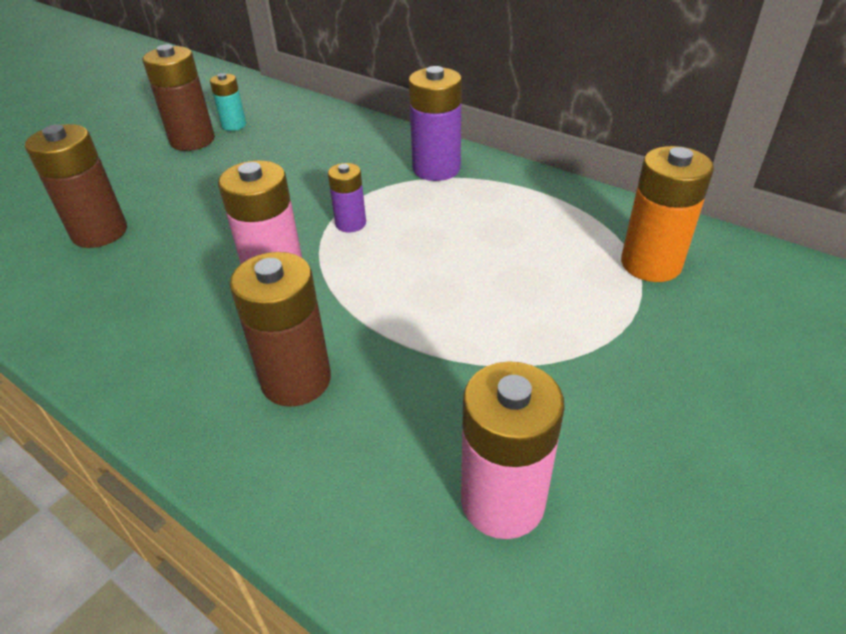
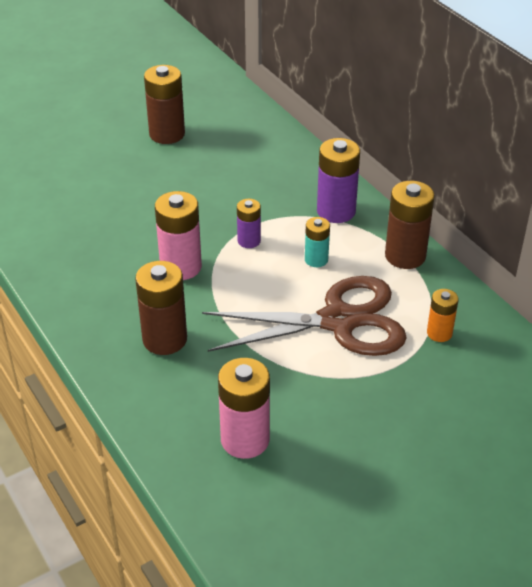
camera: 20 degrees right, 0 degrees up
brown battery [25,124,127,248] -> brown battery moved to [385,181,435,269]
turquoise battery [210,73,246,131] -> turquoise battery moved to [305,217,330,267]
orange battery [621,146,714,282] -> orange battery [427,289,459,342], size x0.58
none -> brown scissors [202,276,407,356]

